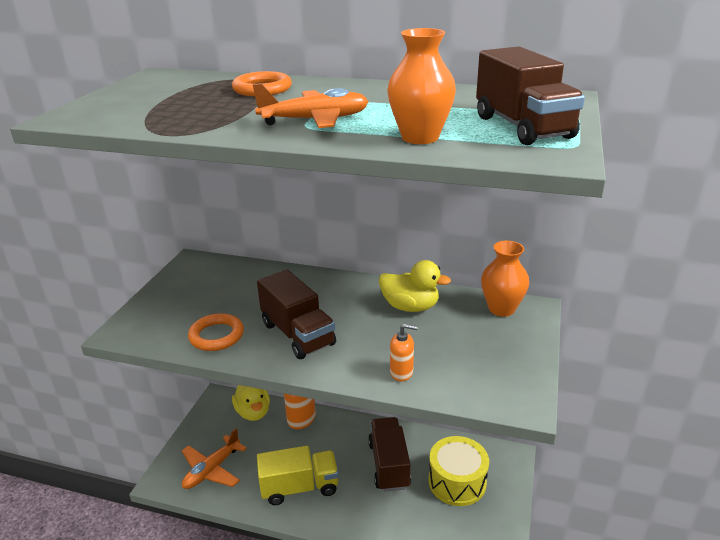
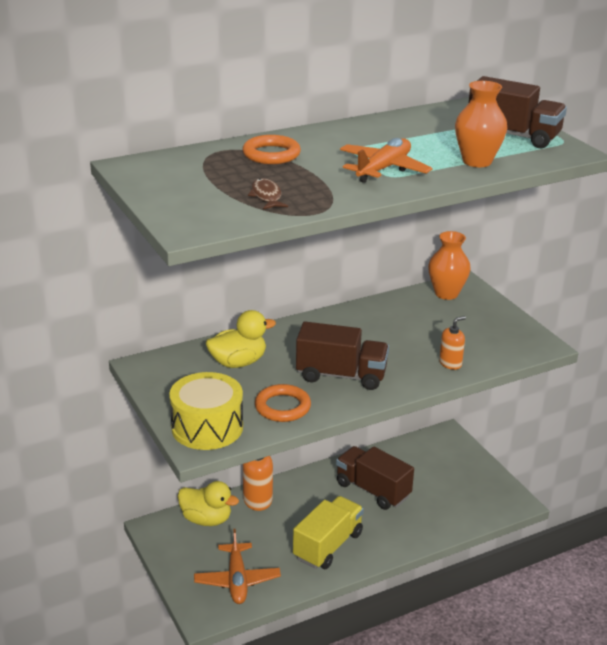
camera: 45 degrees left, 0 degrees up
yellow duck [379,260,451,312] -> yellow duck moved to [206,310,276,368]
yellow drum [428,436,489,506] -> yellow drum moved to [169,372,243,450]
none -> brown fish [248,178,288,210]

